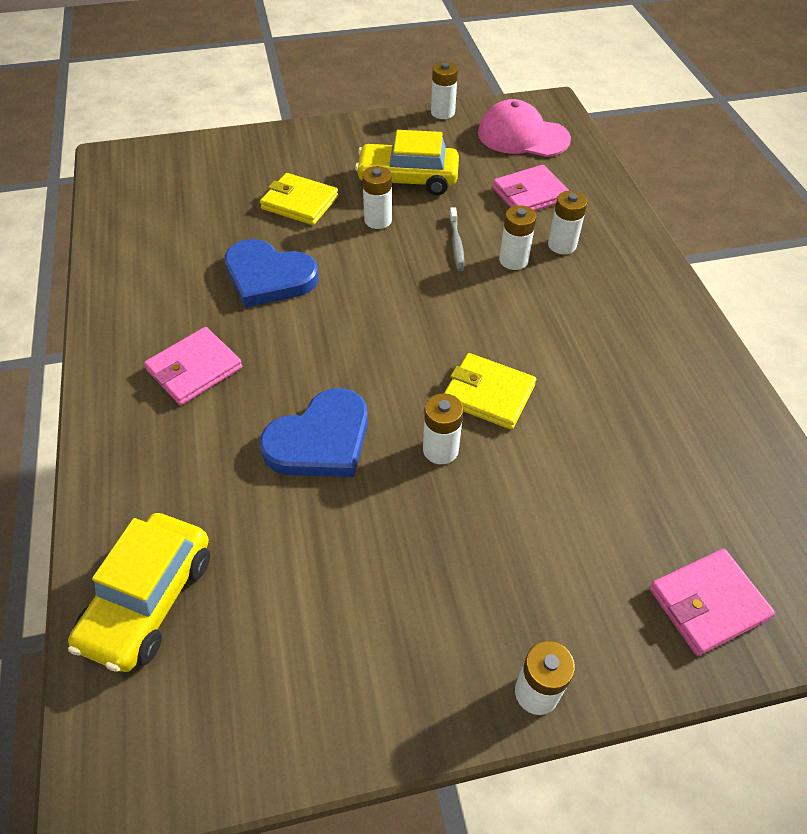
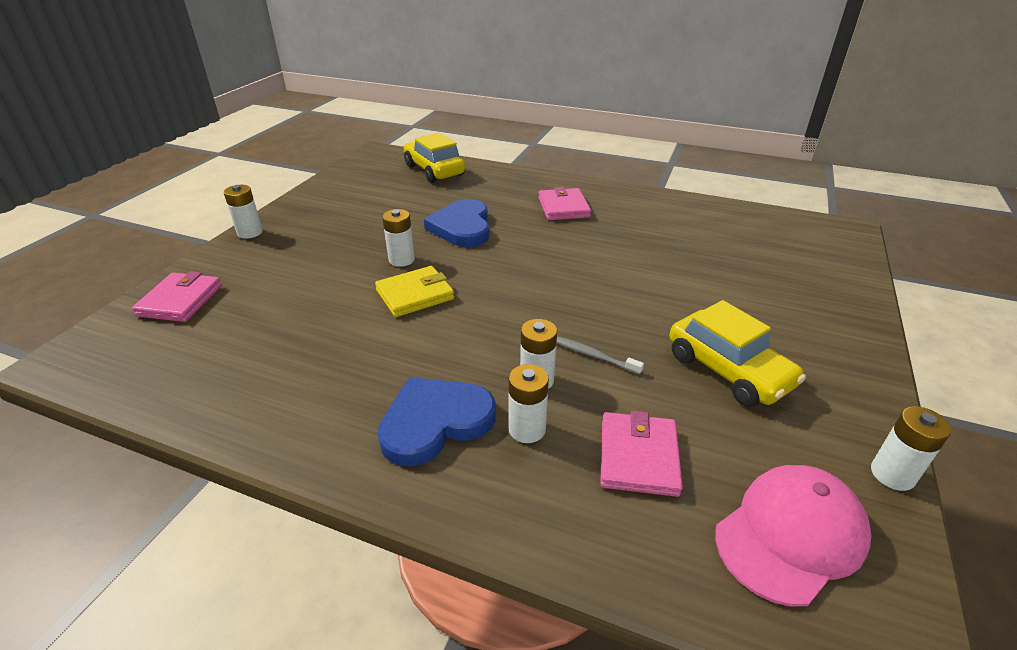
camera: 125 degrees right, 15 degrees down
blue heart [225,239,319,308] -> blue heart moved to [378,377,496,466]
yellow wallet [260,173,338,225] -> none
yellow car [355,130,459,195] -> yellow car turned 105 degrees clockwise [670,300,806,407]
white battery [362,166,392,229] -> none

